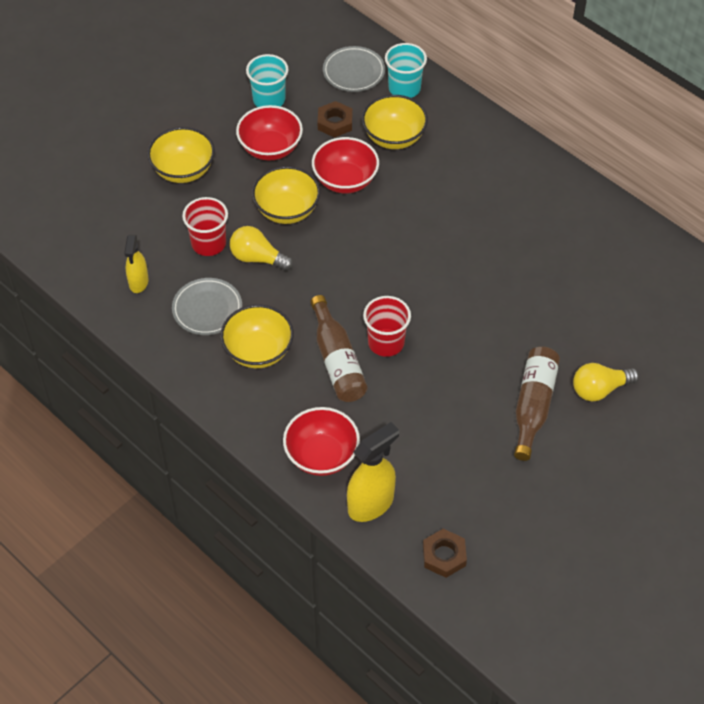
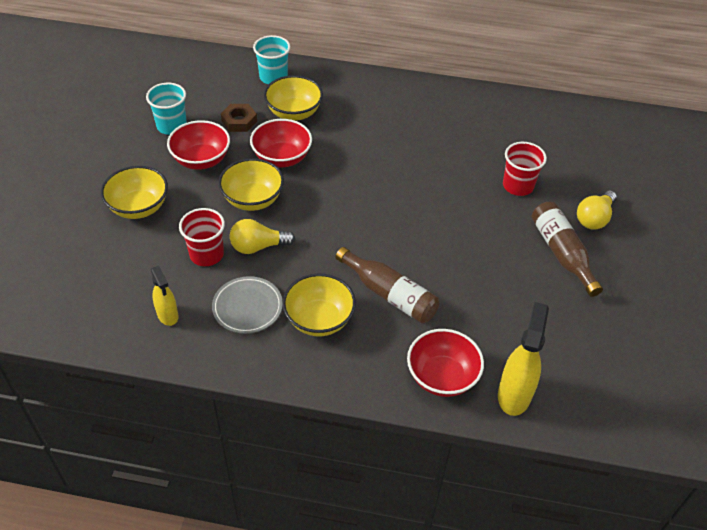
camera: 35 degrees left, 5 degrees down
grey plate [323,46,385,92] -> none
red cup [363,296,411,357] -> red cup moved to [503,142,547,196]
brown nut [423,529,467,578] -> none

